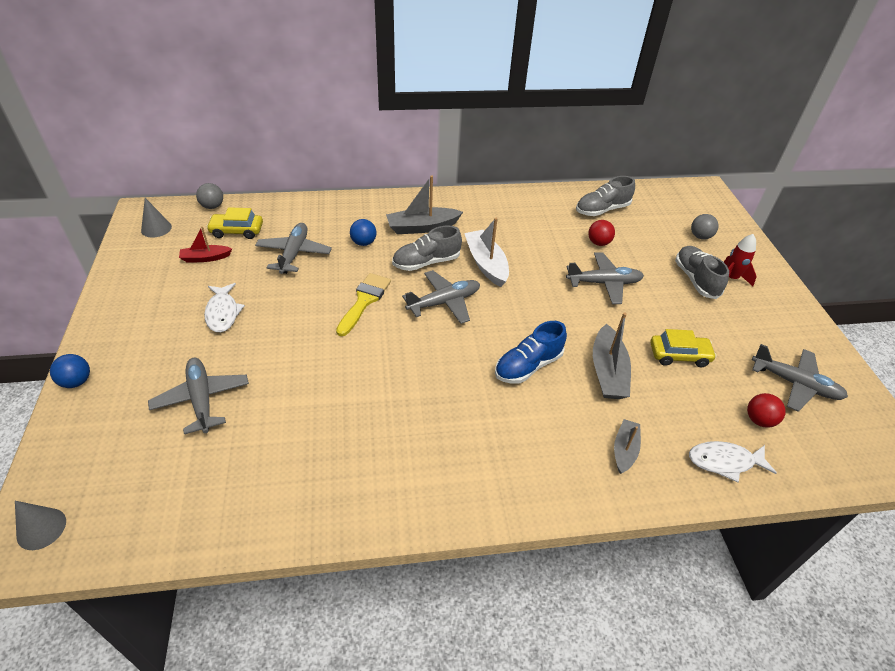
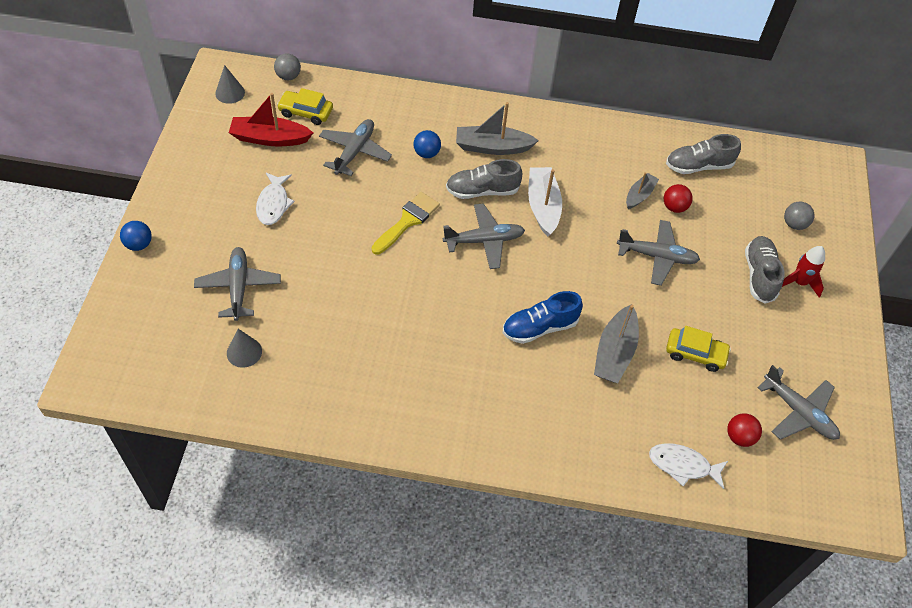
camera: 15 degrees right, 10 degrees up
grey cone [15,501,66,550] -> grey cone moved to [227,329,262,368]
red boat [179,226,232,263] -> red boat [229,93,313,146], size x1.64
grey boat [614,419,641,474] -> grey boat moved to [626,172,659,209]

